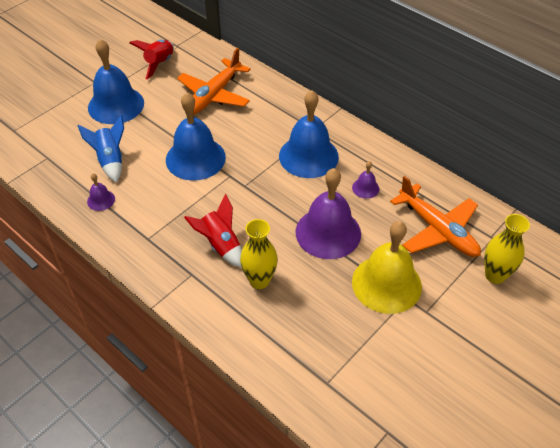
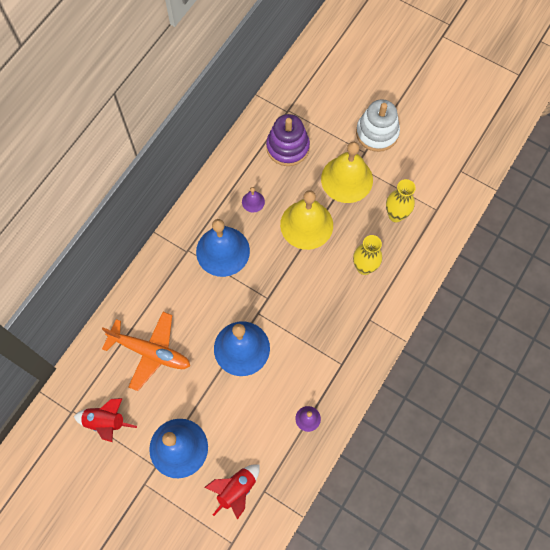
camera: 100 degrees left, 20 degrees up
blue rocket [78,115,124,183] -> none
red rocket [184,194,242,268] -> red rocket moved to [205,464,260,519]
purple bell [296,168,361,259] -> yellow bell [280,190,333,250]
orange plane [390,176,481,257] -> purple stacking toy [266,114,310,166]
yellow vase [484,214,530,284] -> yellow vase moved to [386,179,416,222]
none -> white stacking toy [356,99,400,152]

